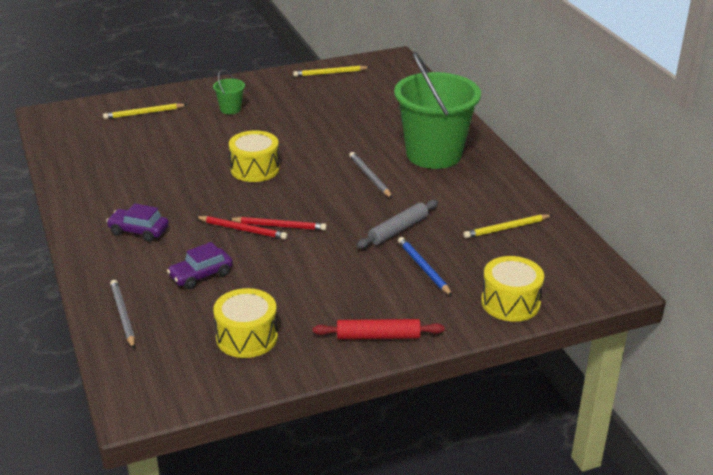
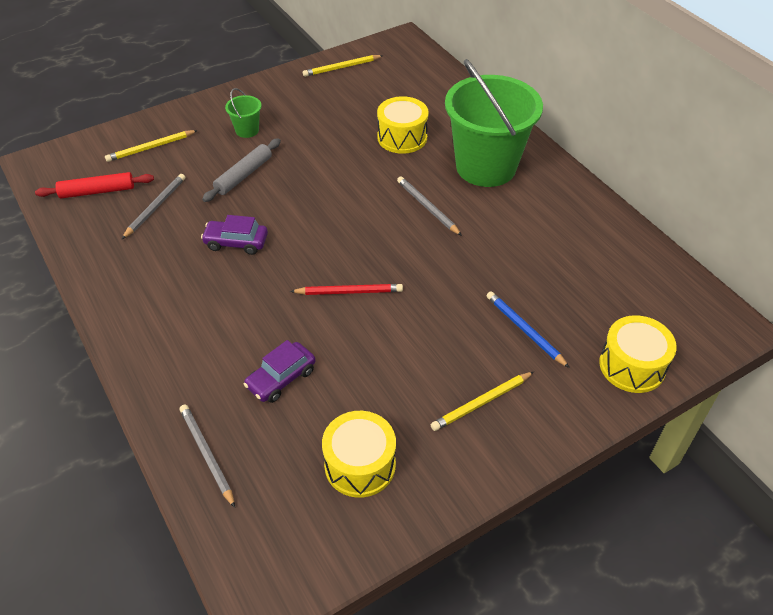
camera: 10 degrees left, 15 degrees up
purple car [106,203,169,242] -> purple car moved to [201,215,268,255]
red pencil [196,216,288,240] -> none
yellow drum [229,130,280,182] -> yellow drum moved to [377,96,428,154]
red rolling pin [313,319,445,339] -> red rolling pin moved to [35,172,154,198]
grey rolling pin [357,200,438,249] -> grey rolling pin moved to [202,138,281,202]
yellow pencil [463,214,552,238] -> yellow pencil moved to [431,372,534,431]
none -> grey pencil [122,174,185,239]

